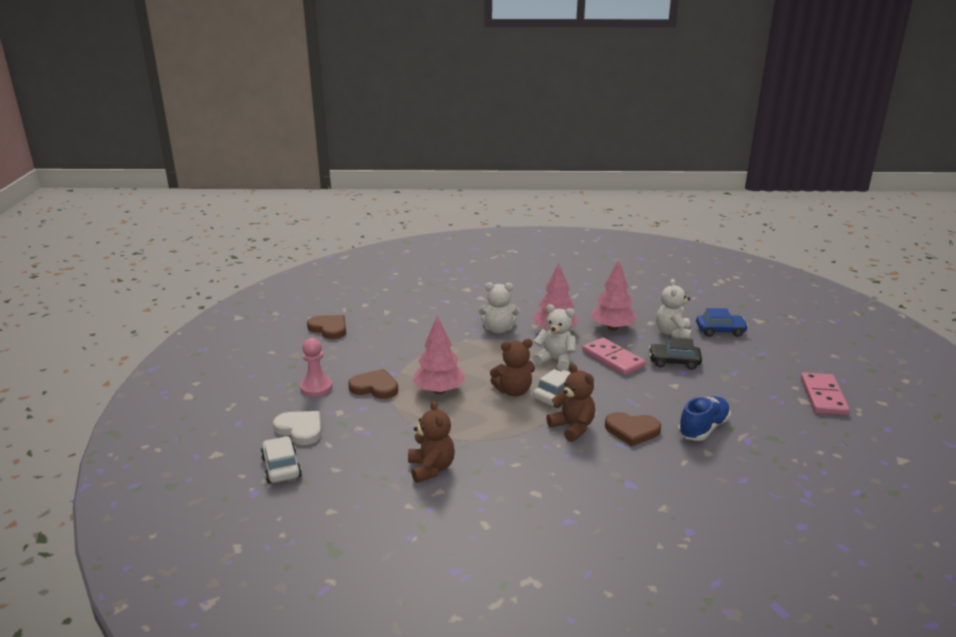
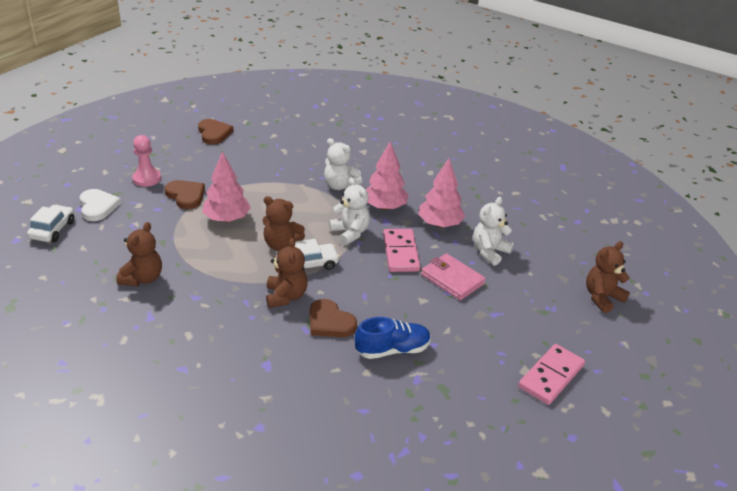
camera: 30 degrees right, 10 degrees up
black car [649,338,702,370] -> pink wallet [421,253,486,300]
blue car [696,308,748,337] -> none
none -> brown teddy bear [586,241,630,313]

